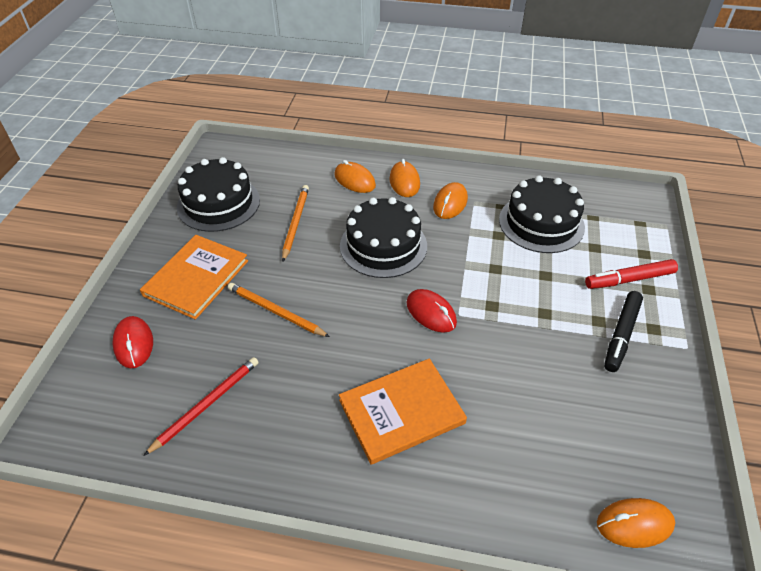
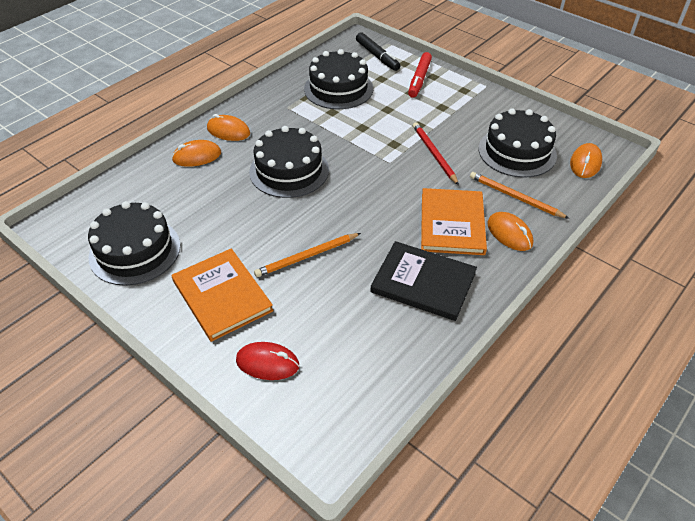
camera: 60 degrees left, 0 degrees up
red pencil [143,357,259,456] -> red pencil moved to [413,122,459,185]
orange pencil [282,185,309,261] -> orange pencil moved to [470,172,570,219]
red mouse [407,289,457,333] -> none
orange mouse [433,182,468,219] -> orange mouse moved to [487,212,533,251]
black marker [604,291,643,372] -> black marker moved to [356,32,400,71]
none -> black book [370,241,477,321]
none -> black cake [479,108,557,178]

